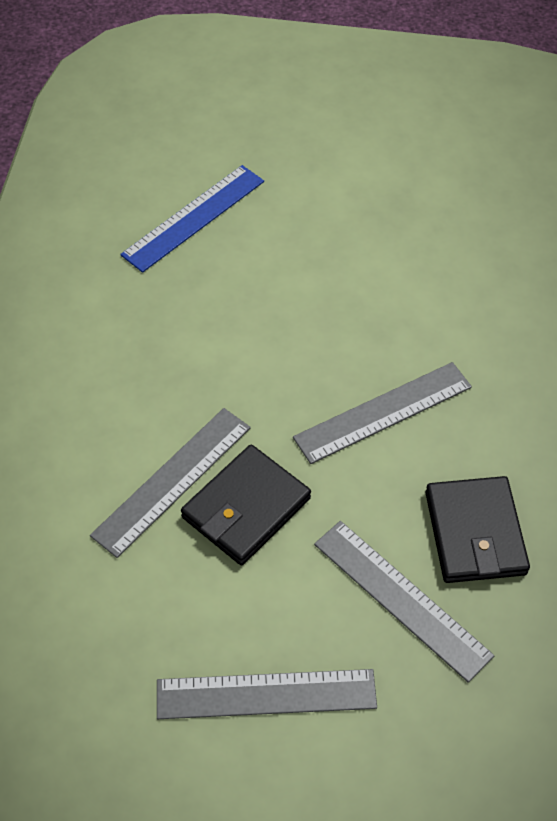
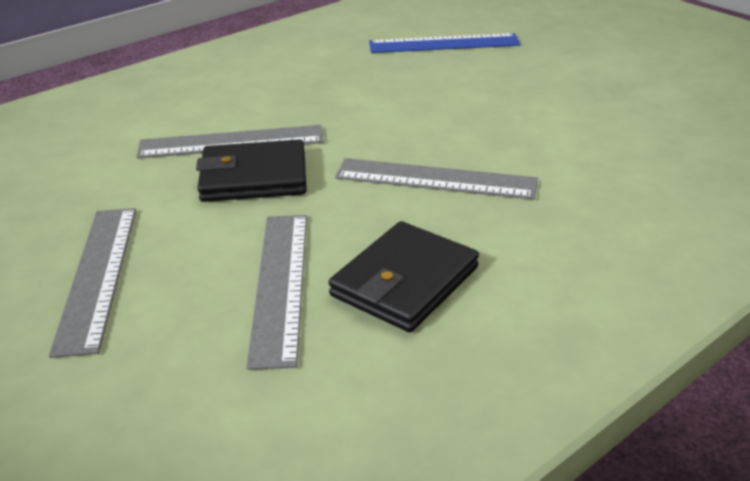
camera: 45 degrees right, 20 degrees down
grey ruler [157,669,377,719] -> grey ruler turned 45 degrees clockwise [49,208,136,358]

